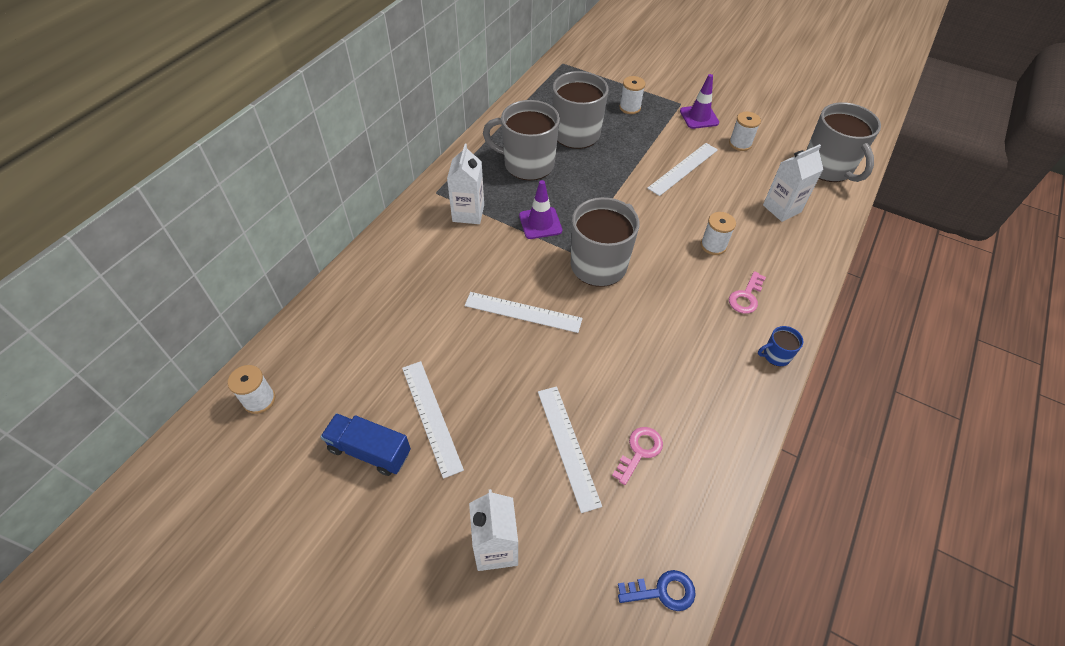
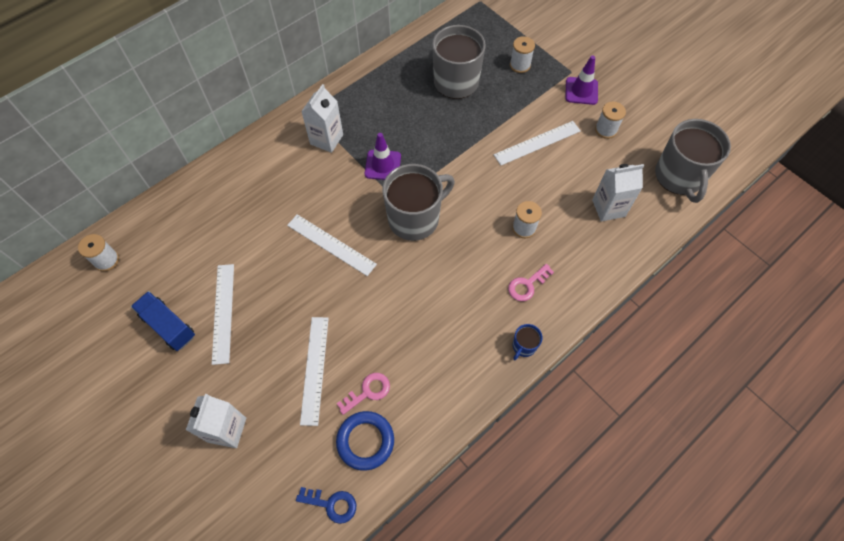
camera: 20 degrees right, 10 degrees up
grey mug [483,100,560,181] -> none
blue mug [758,326,804,366] -> blue mug turned 60 degrees counterclockwise [513,324,542,360]
none -> blue ring [336,411,394,471]

